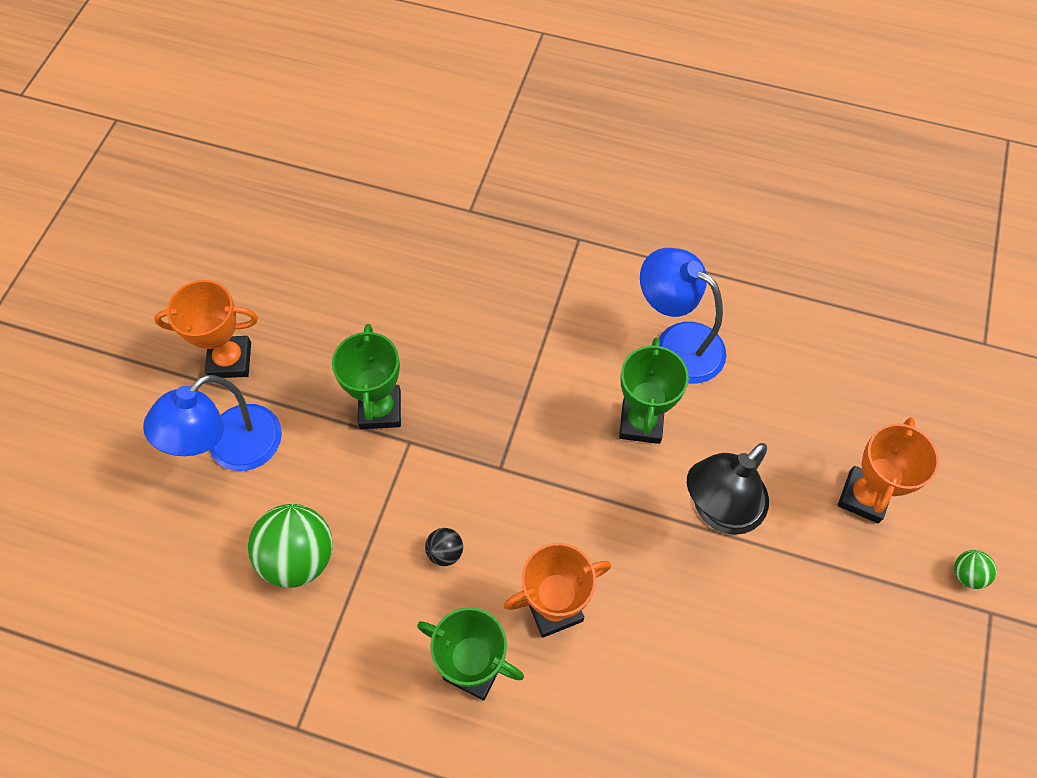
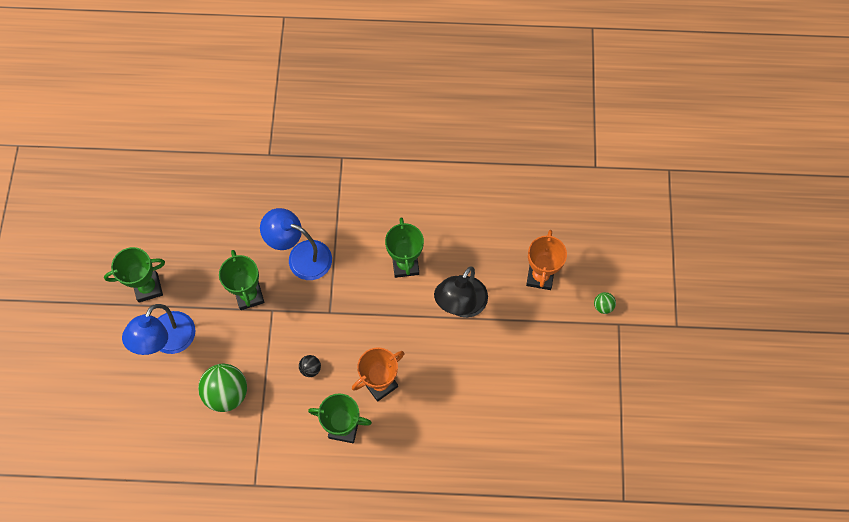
camera: 15 degrees left, 5 degrees up
orange trophy [154,280,258,378] -> green trophy [104,247,165,303]
blue lamp [640,248,726,383] -> blue lamp moved to [260,208,332,280]

